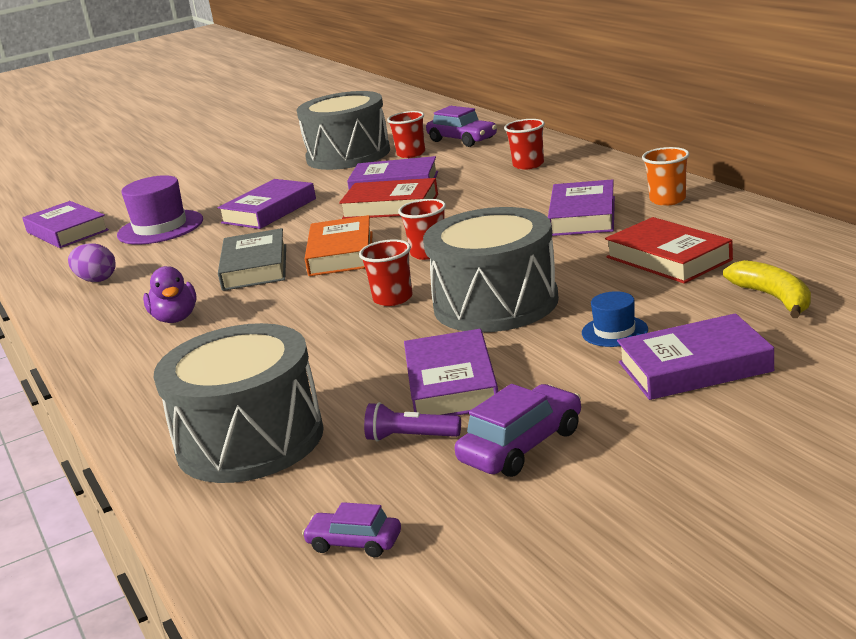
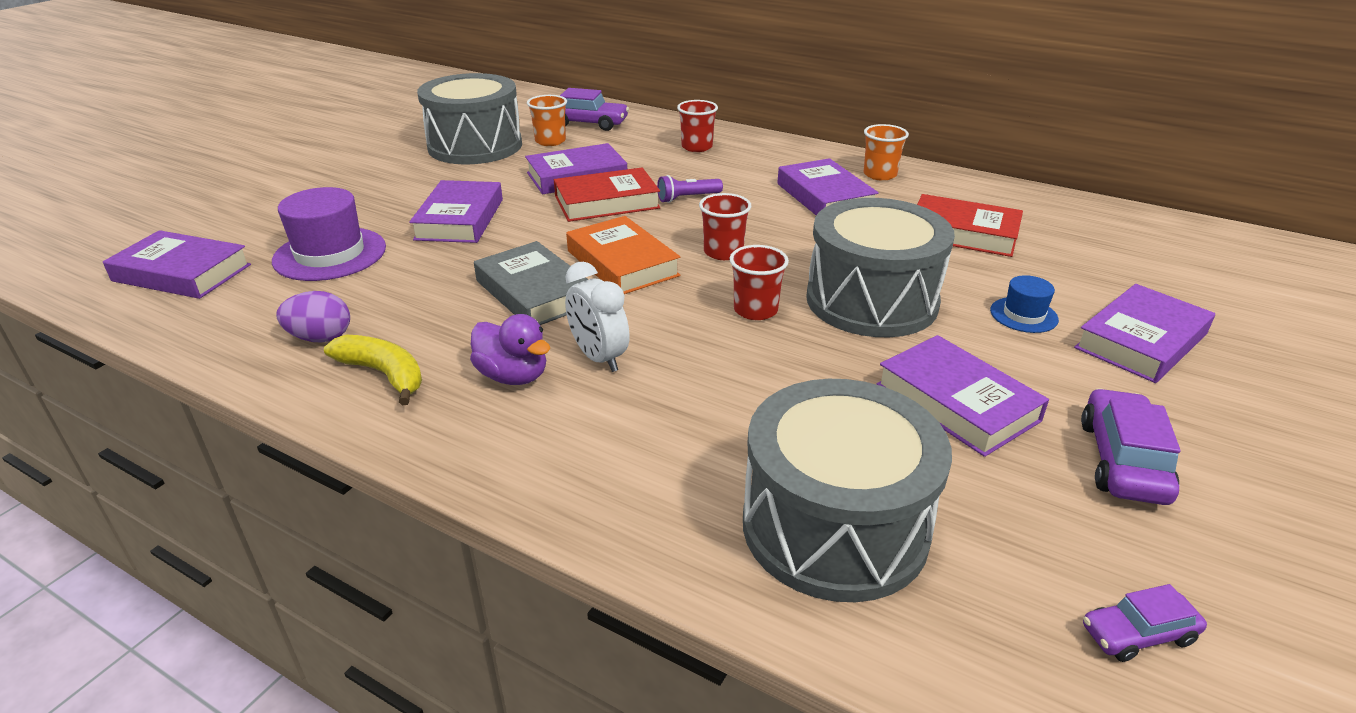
camera: 35 degrees left, 10 degrees up
purple flashlight [364,402,461,442] -> purple flashlight moved to [657,175,723,203]
red cup [387,111,425,158] -> orange cup [527,95,567,146]
yellow banana [723,260,811,318] -> yellow banana moved to [324,335,422,405]
none -> white clock [565,262,630,372]

